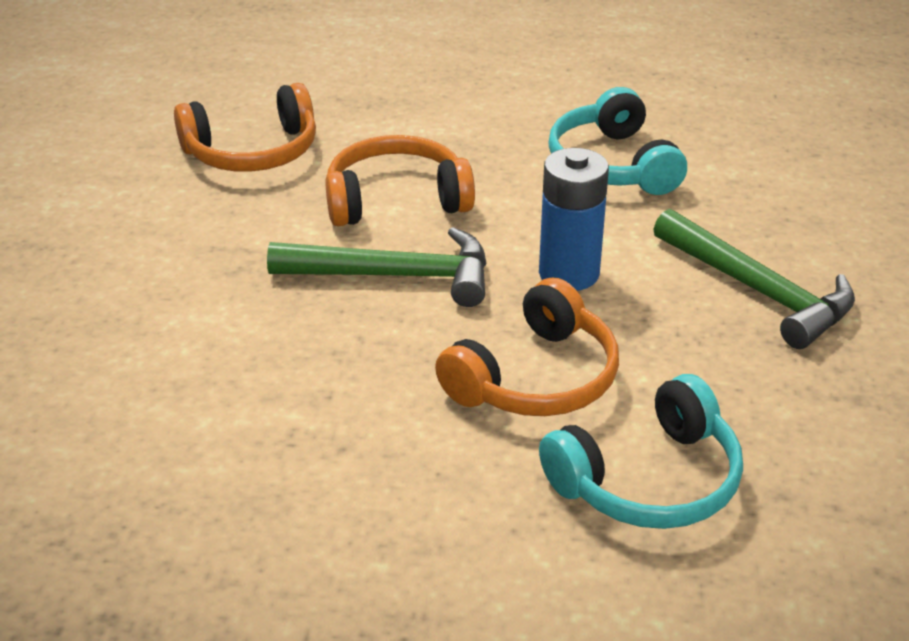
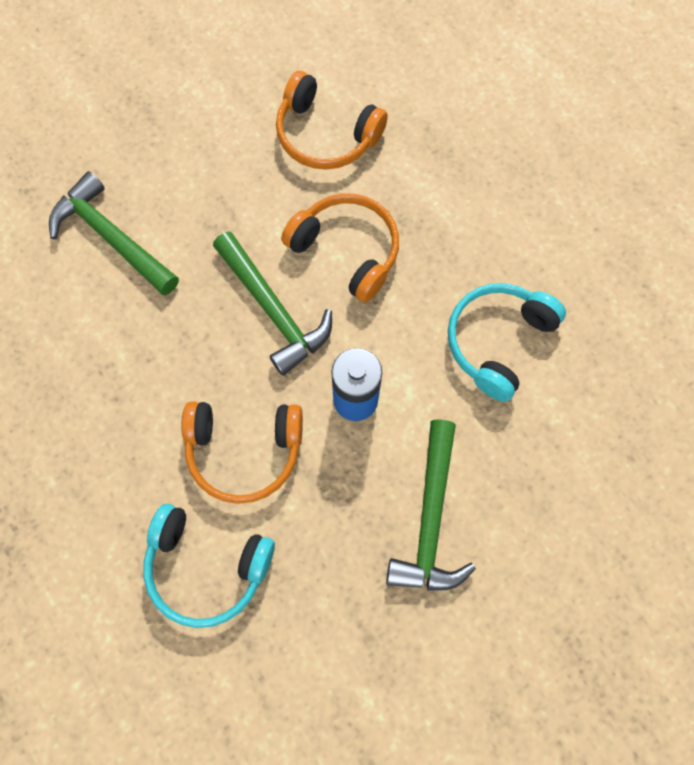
camera: 50 degrees right, 35 degrees up
none -> green hammer [49,171,179,295]

